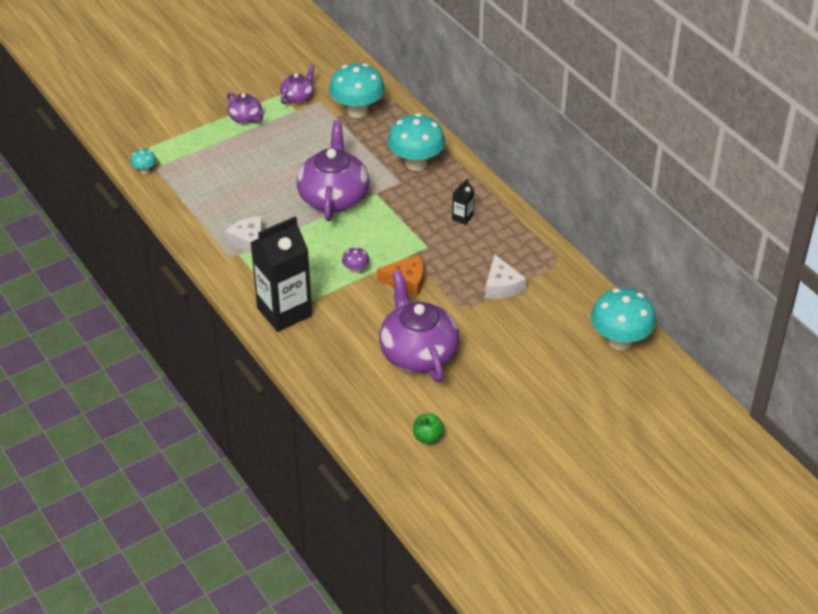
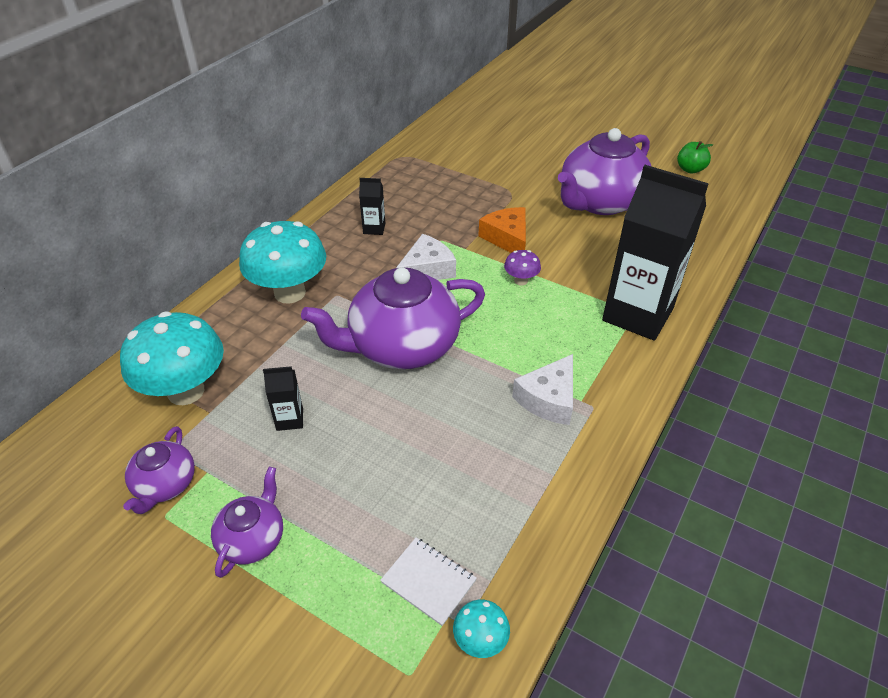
camera: 115 degrees left, 0 degrees up
purple teapot [280,64,315,104] -> purple teapot turned 90 degrees counterclockwise [123,426,195,514]
white cheese [485,254,526,299] -> white cheese moved to [396,234,456,280]
turquoise mushroom [591,288,656,350] -> none
none -> black carton [263,366,303,431]
none -> white notebook [380,537,477,626]

